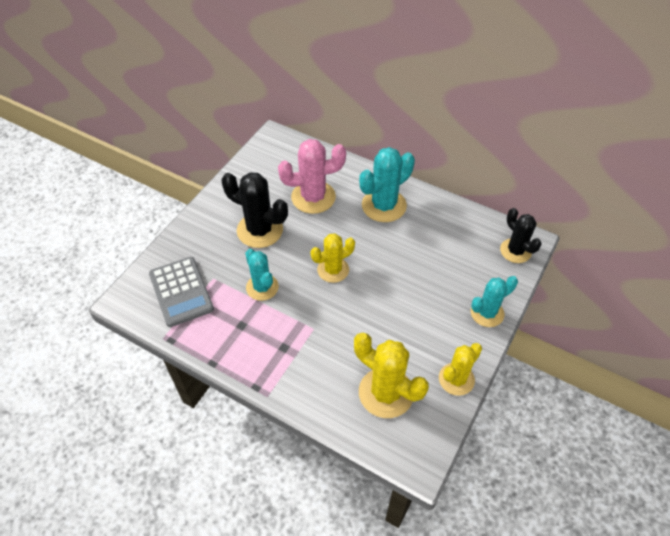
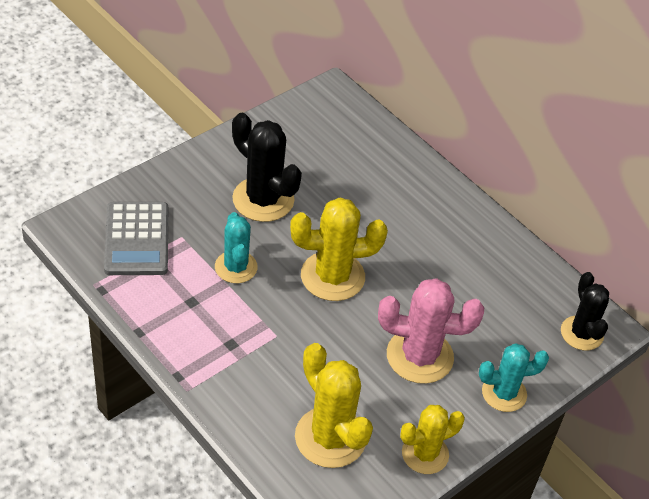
camera: 15 degrees right, 5 degrees down
pink cactus [278,139,346,214] -> pink cactus moved to [378,278,484,384]
yellow cactus [311,233,355,283] -> yellow cactus [290,198,388,301], size x1.52
turquoise cactus [359,147,415,222] -> none

